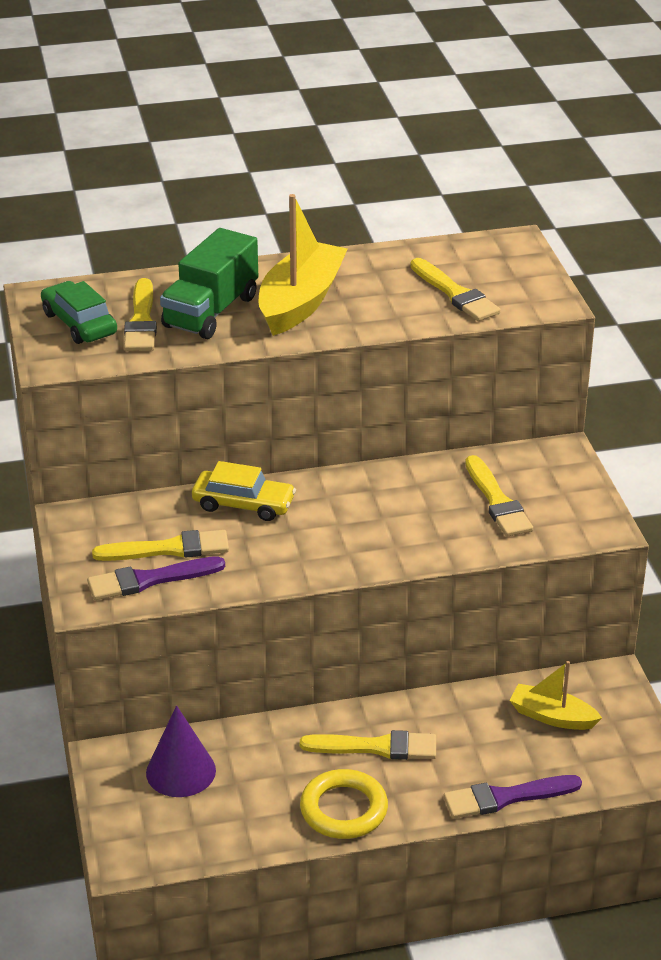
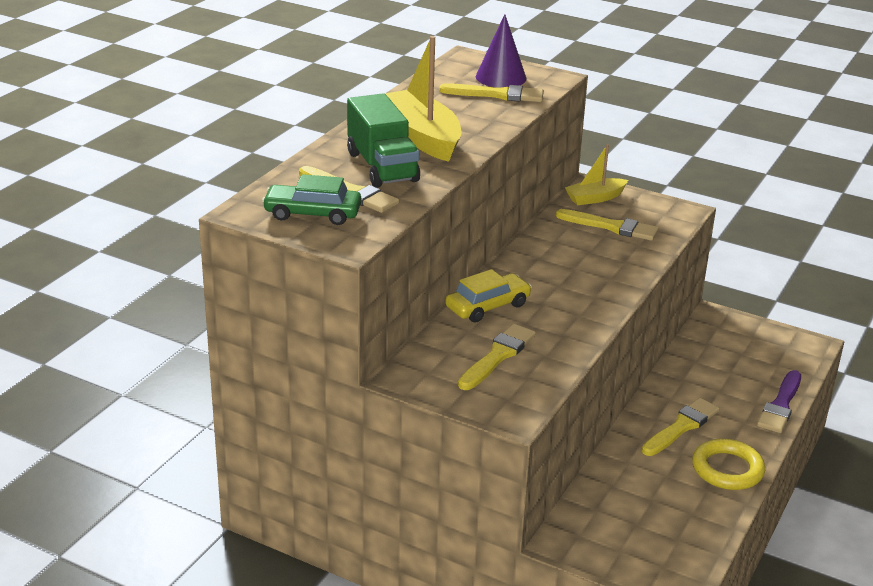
camera: 50 degrees left, 5 degrees down
purple brush [87,556,225,600] -> none
purple cone [146,705,216,797] -> purple cone moved to [476,14,527,87]
yellow boat [510,661,602,730] -> yellow boat moved to [565,144,628,205]

